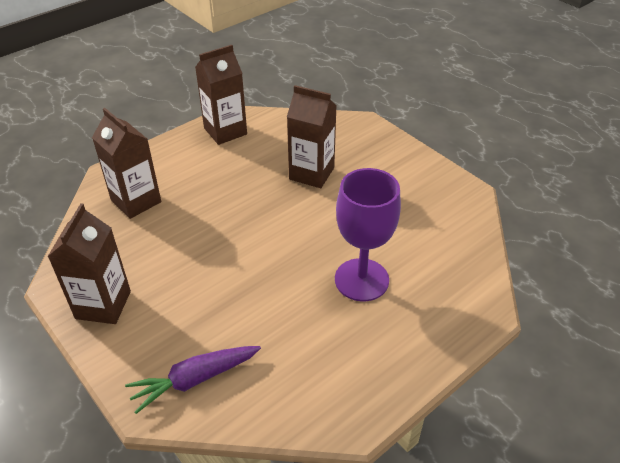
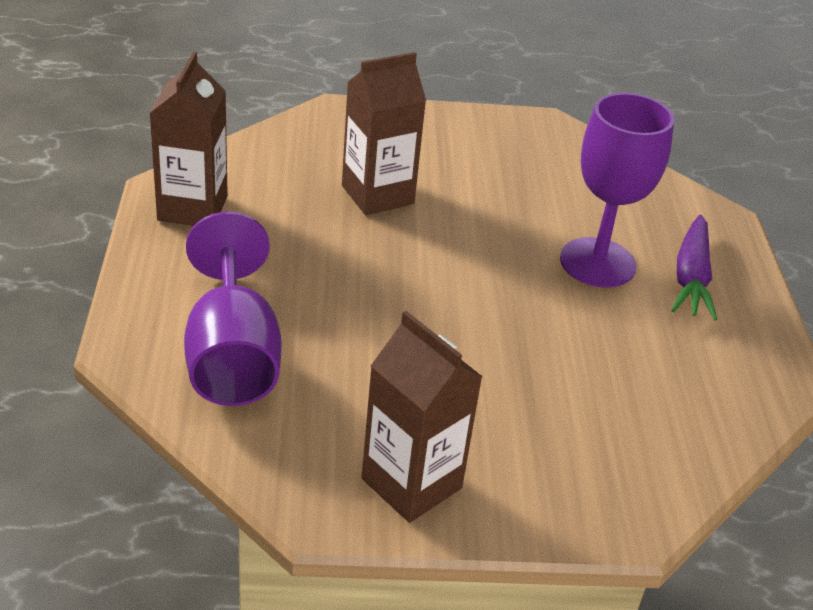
camera: 55 degrees left, 5 degrees down
brown carton [92,108,161,219] -> purple goblet [184,212,281,406]
purple carrot [125,346,261,414] -> purple carrot moved to [671,215,717,320]

